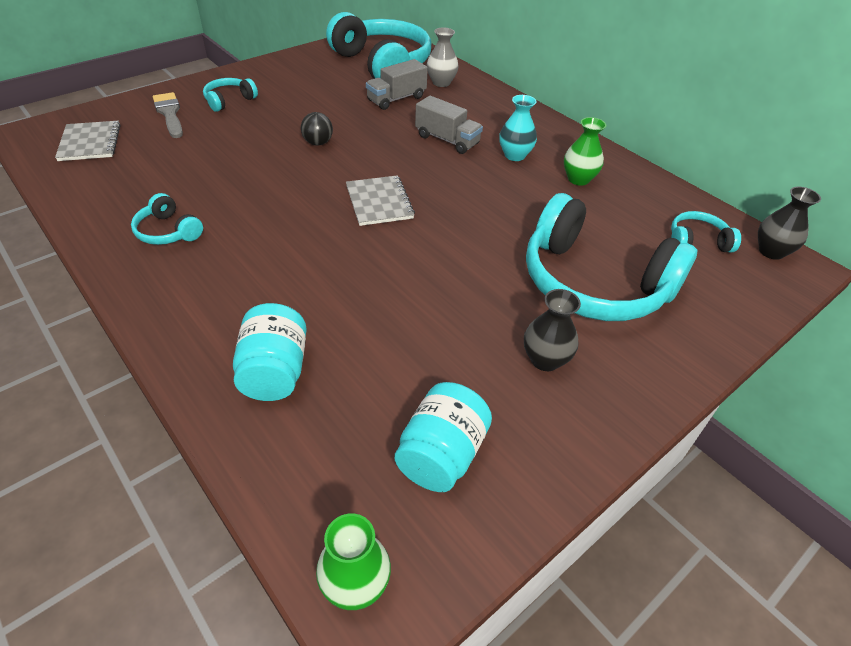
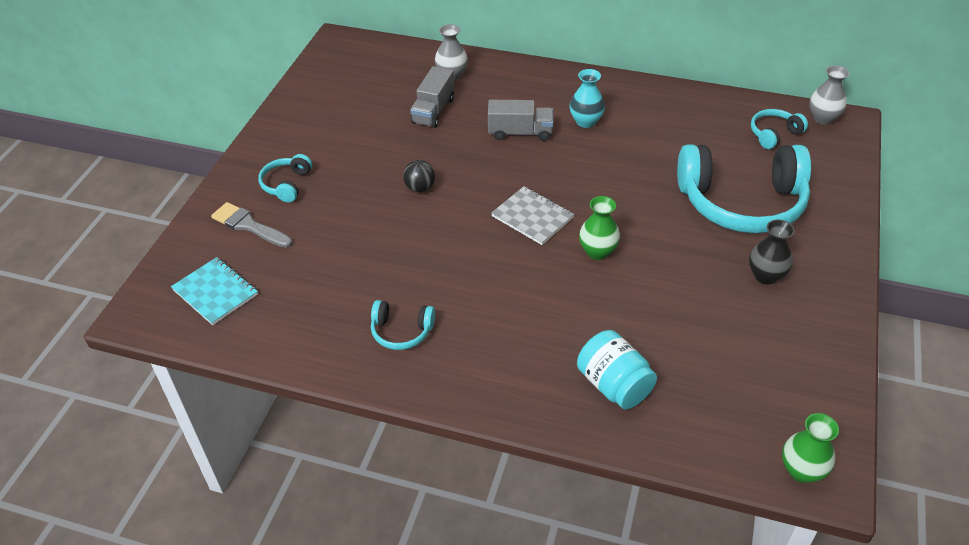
camera: 30 degrees left, 0 degrees up
grey notebook [55,121,120,161] -> turquoise notebook [171,257,258,325]
turquoise headphones [326,12,431,79] -> none
turquoise jar [395,382,492,492] -> none
green vase [564,117,606,186] -> green vase moved to [579,196,620,260]
black vase [758,187,821,260] -> grey vase [809,65,850,125]

